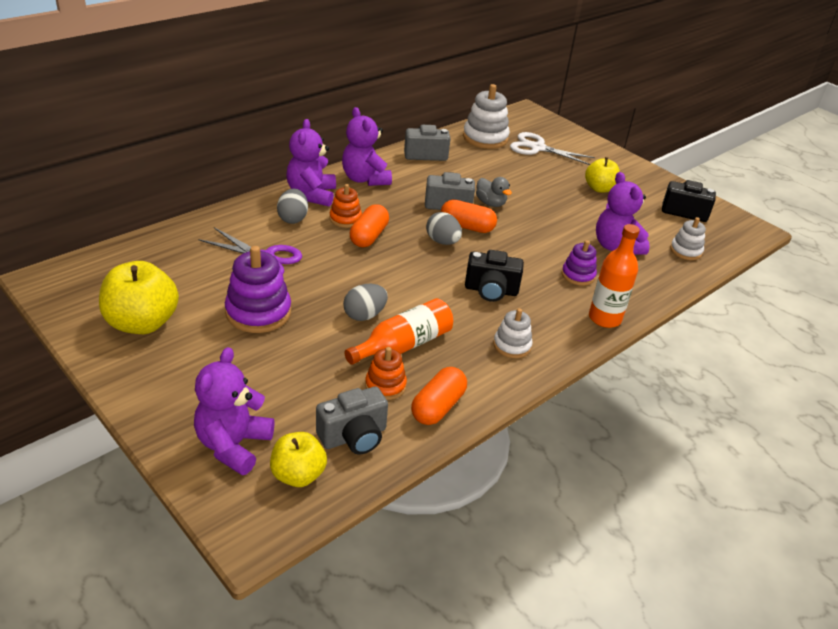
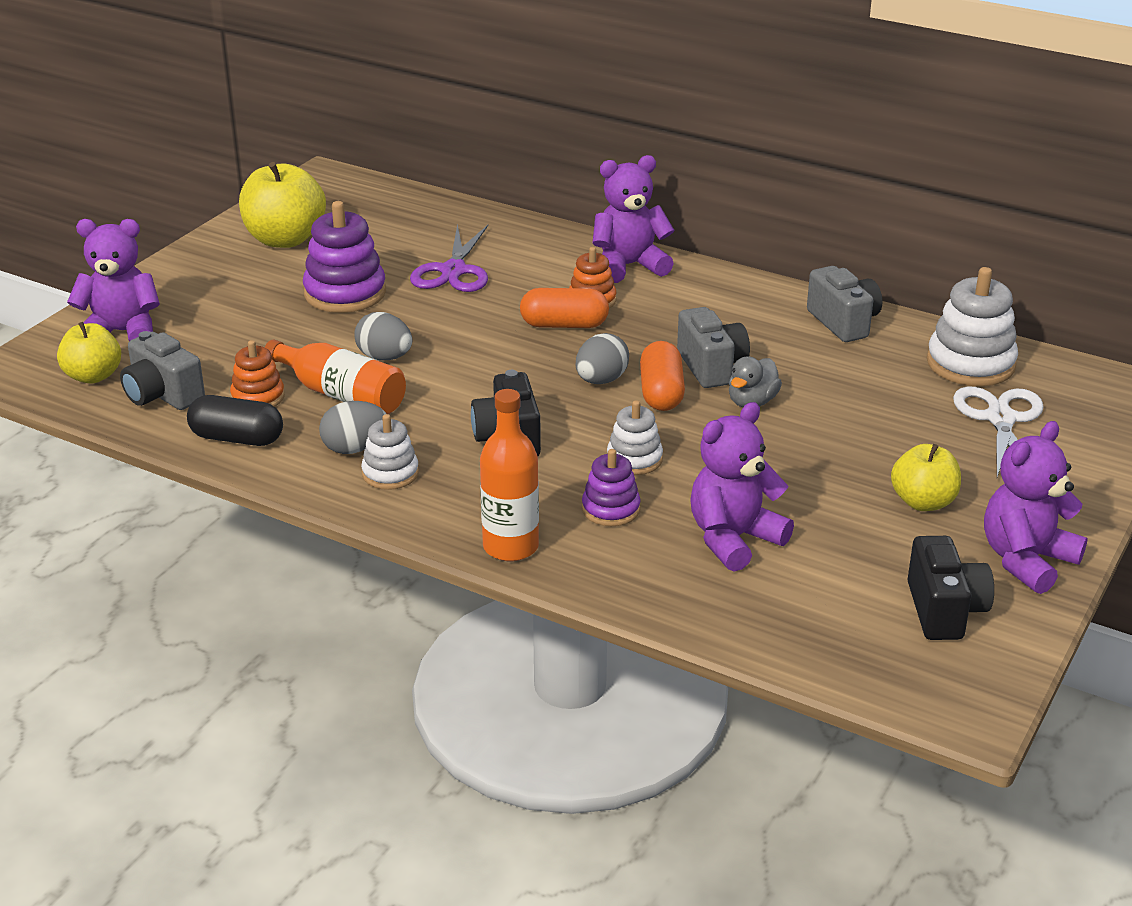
camera: 75 degrees right, 5 degrees down
grey egg [277,189,308,224] -> grey egg moved to [319,401,386,454]
purple teddy bear [342,107,392,186] -> purple teddy bear moved to [984,421,1088,594]
orange capsule [411,367,467,425] -> black capsule [187,395,283,446]
white stacking toy [670,217,706,260] -> white stacking toy moved to [607,400,663,475]

